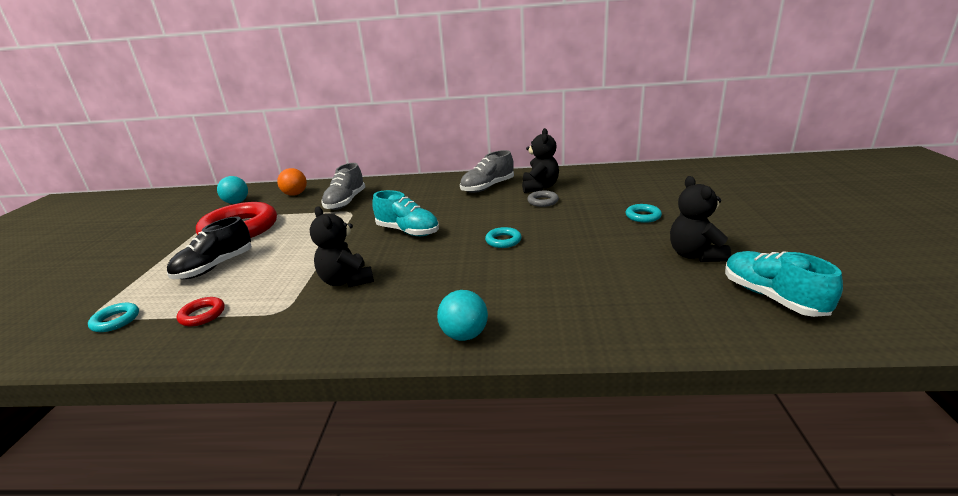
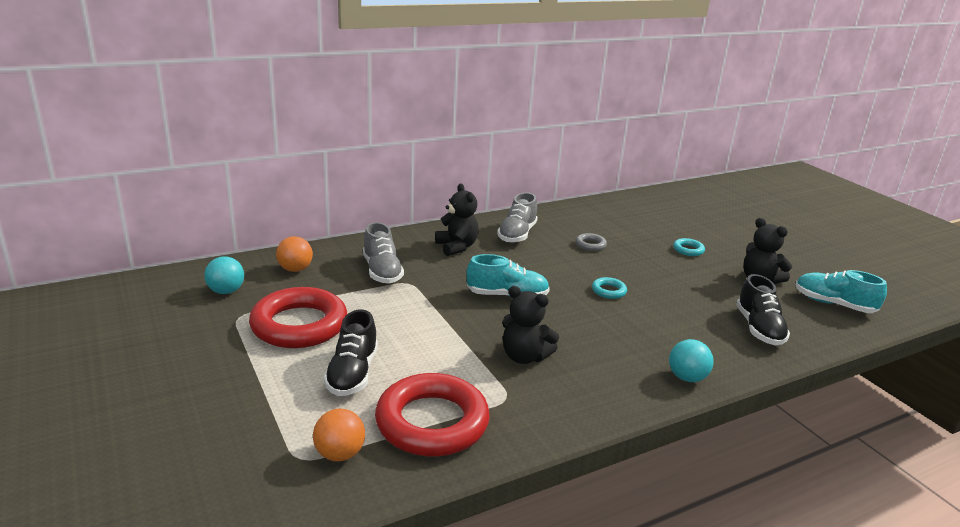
camera: 35 degrees left, 0 degrees up
turquoise ring [88,303,139,332] -> orange ball [313,409,365,462]
red ring [177,297,225,326] -> red ring [375,373,490,456], size x2.39
black teddy bear [522,128,559,193] -> black teddy bear moved to [435,183,479,256]
none -> black shoe [736,274,790,346]

